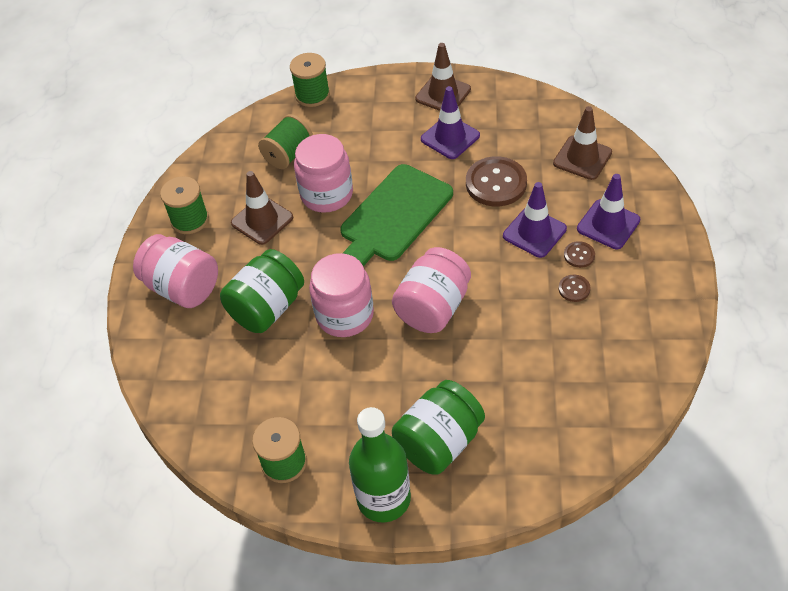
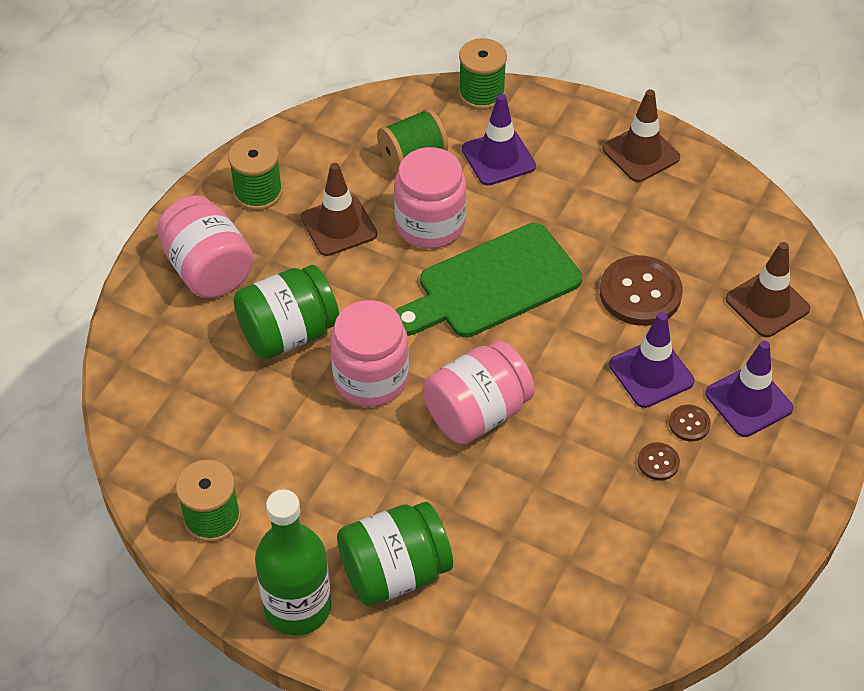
camera: 20 degrees right, 0 degrees up
purple traffic cone [421,86,480,159] -> purple traffic cone moved to [462,94,536,186]

